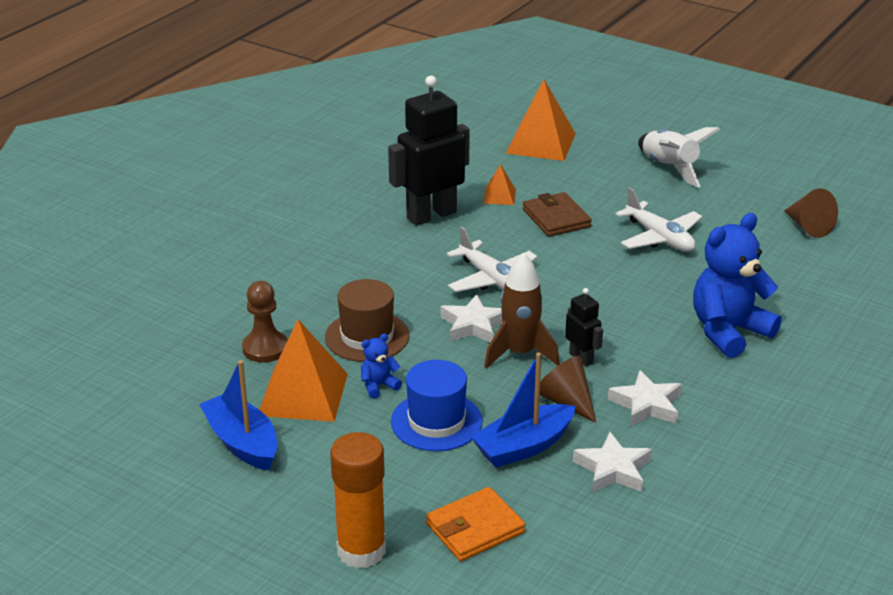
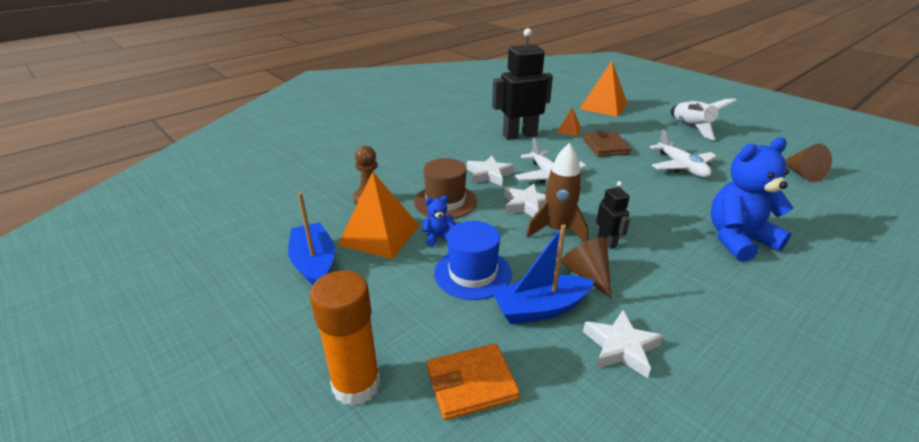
camera: 15 degrees right, 0 degrees up
white star [608,370,682,426] -> white star moved to [467,156,514,186]

